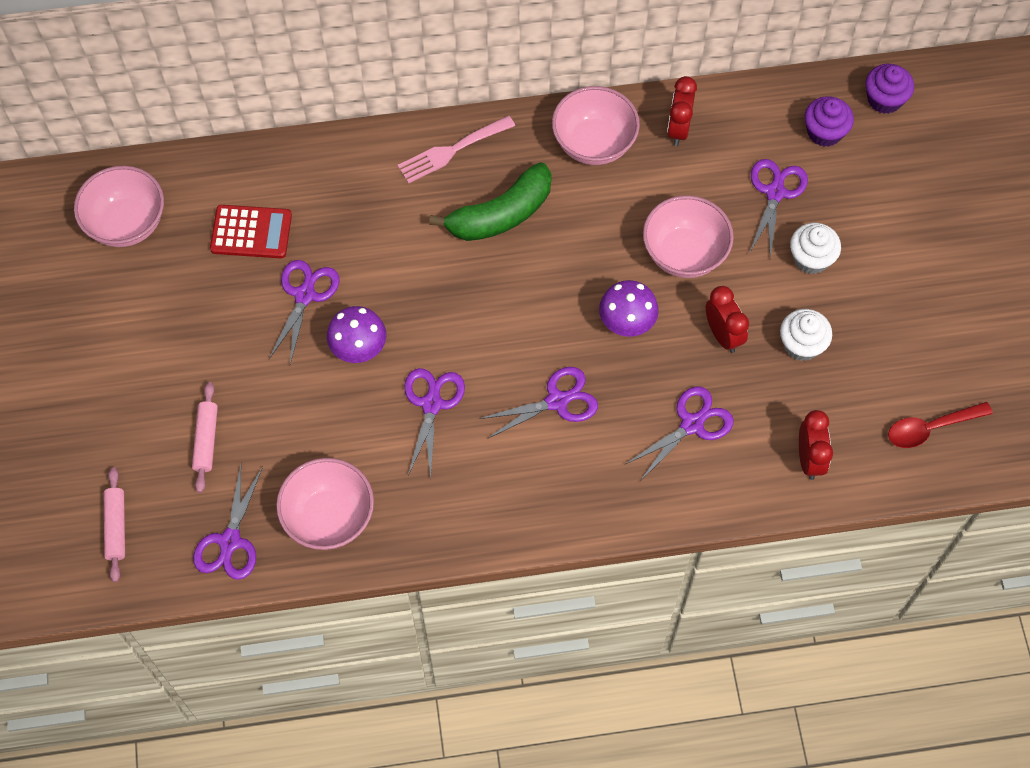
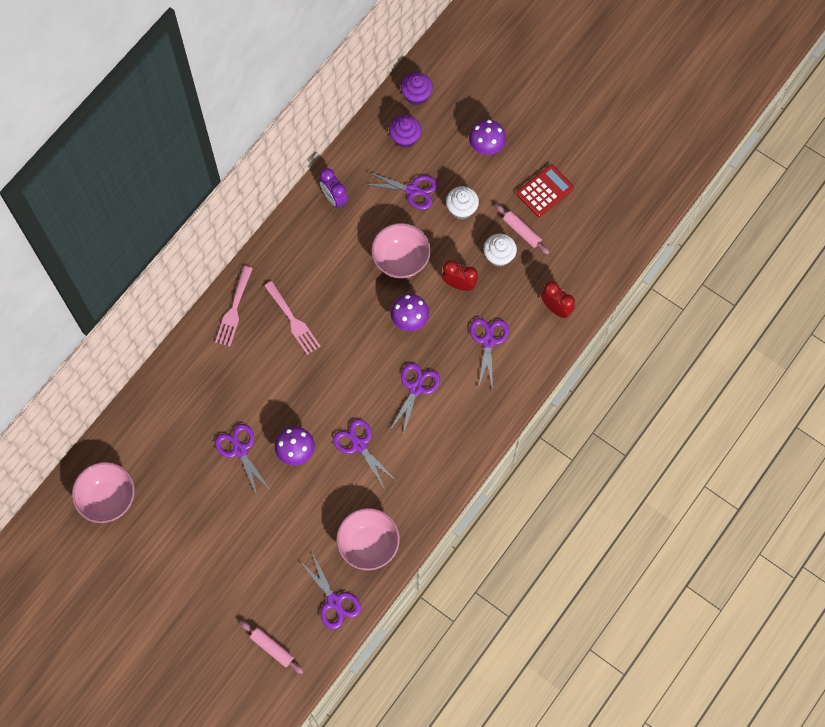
camera: 45 degrees left, 5 degrees up
pink rolling pin [192,382,218,493] -> pink rolling pin moved to [495,204,550,254]
red calculator [210,205,292,258] -> red calculator moved to [516,165,574,217]
green banana [429,163,552,241] -> pink fork [264,281,321,355]
pink bowl [552,86,640,165] -> none
red clock [667,76,697,146] -> purple clock [319,168,348,209]
purple scissors [750,159,808,259] -> purple scissors turned 135 degrees clockwise [364,172,438,210]
red spoon [888,402,993,448] -> none
none -> purple mushroom [469,119,506,155]

